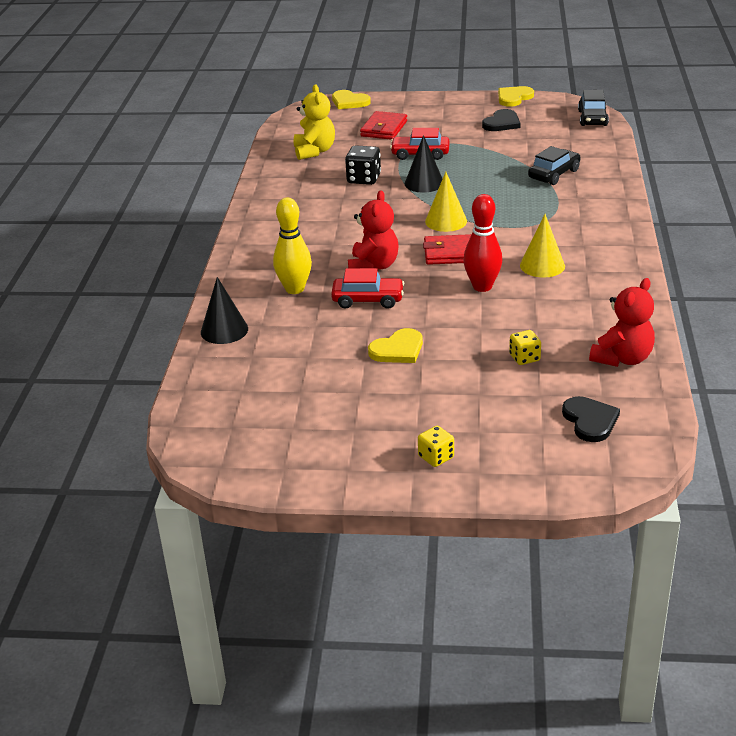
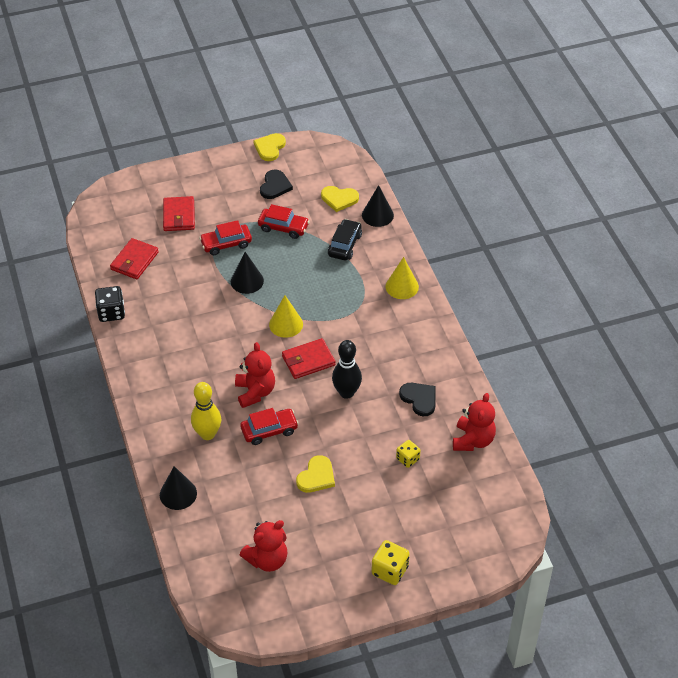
camera: 25 degrees left, 15 degrees up
yellow teddy bear [294,84,335,160] -> red wallet [110,238,159,279]
yellow heart [332,90,371,109] -> yellow heart moved to [321,186,359,212]
black dice [345,145,381,185] -> black dice moved to [95,286,125,322]
yellow dice [418,426,454,467] -> yellow dice [371,540,410,585], size x1.54
red bowling pin [463,194,502,292] -> black bowling pin [332,340,362,399]
yellow cone [520,214,565,278] -> yellow cone moved to [385,257,419,299]
black heart [562,396,620,442] -> black heart moved to [399,383,436,416]
black car [578,90,609,126] -> none
none -> red teddy bear [240,520,287,572]
none -> red car [258,204,310,239]
none -> black cone [362,185,394,227]

